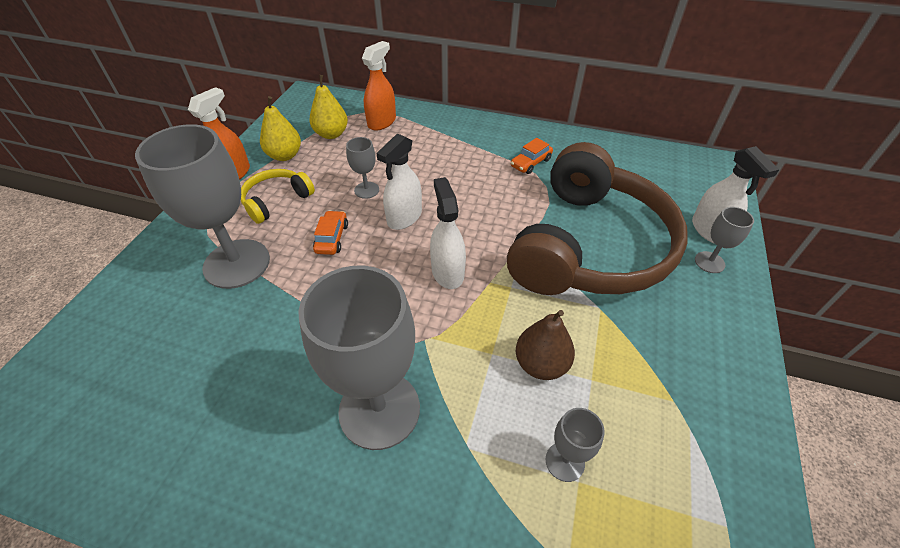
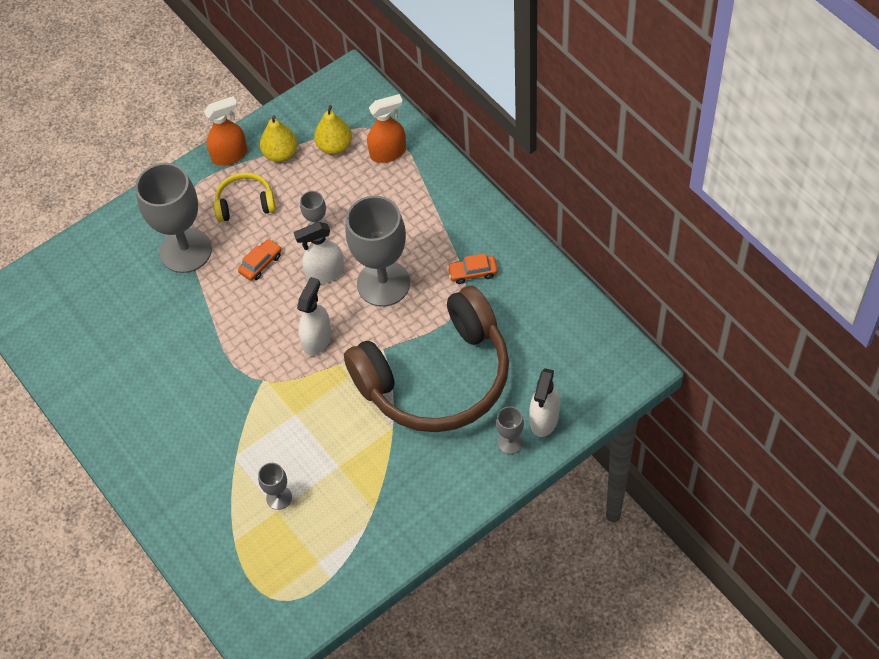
camera: 40 degrees right, 10 degrees up
grey goblet [298,266,420,450] -> grey goblet moved to [345,196,410,307]
brown pear [516,310,575,380] -> none

